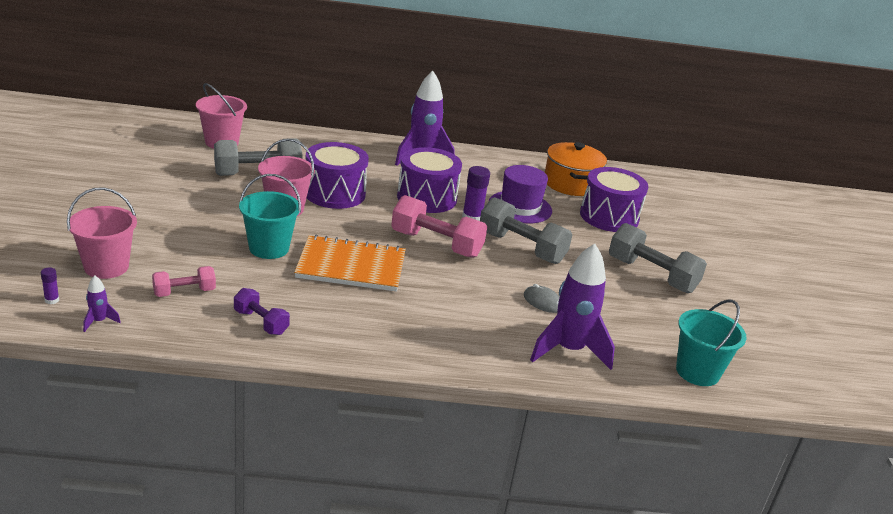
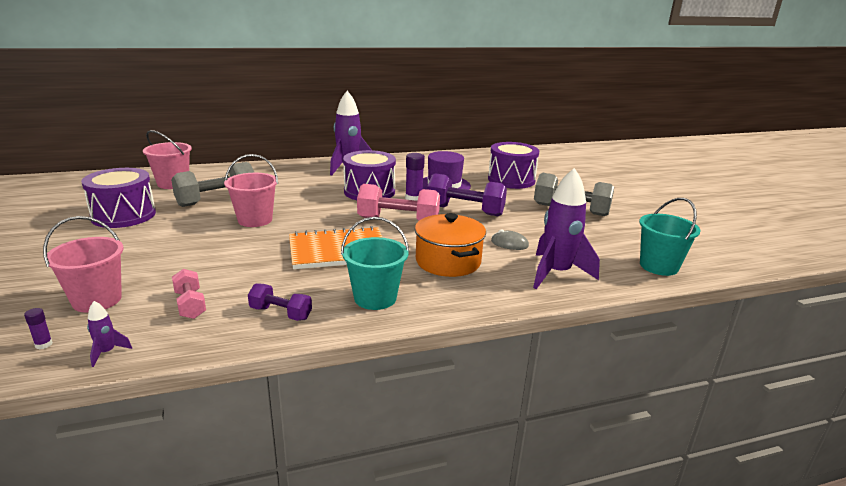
camera: 15 degrees left, 5 degrees down
pink dumbbell [152,266,216,297] -> pink dumbbell turned 75 degrees counterclockwise [172,269,206,319]
turquoise bucket [239,174,301,259] -> turquoise bucket moved to [341,217,409,310]
purple drum [305,142,369,209] -> purple drum moved to [81,168,156,228]
grey dumbbell [480,197,572,264] -> purple dumbbell [427,173,507,216]
orange pot [545,142,607,196] -> orange pot moved to [415,213,486,277]

